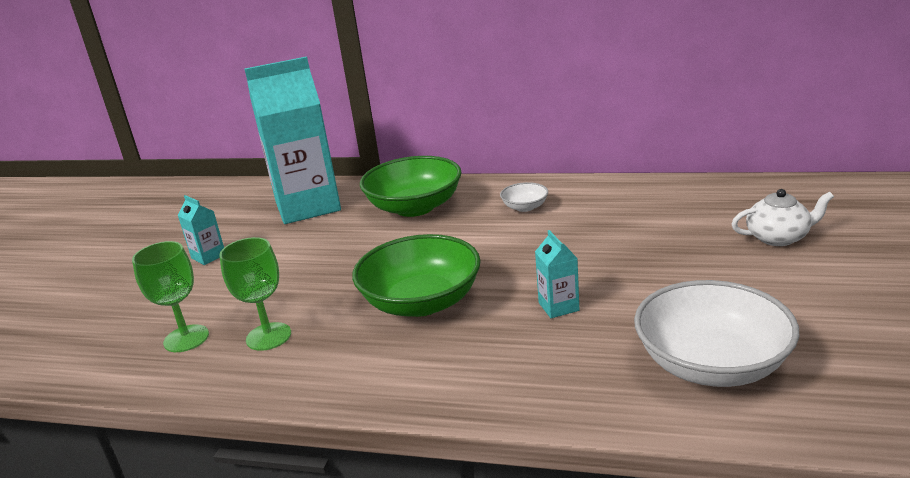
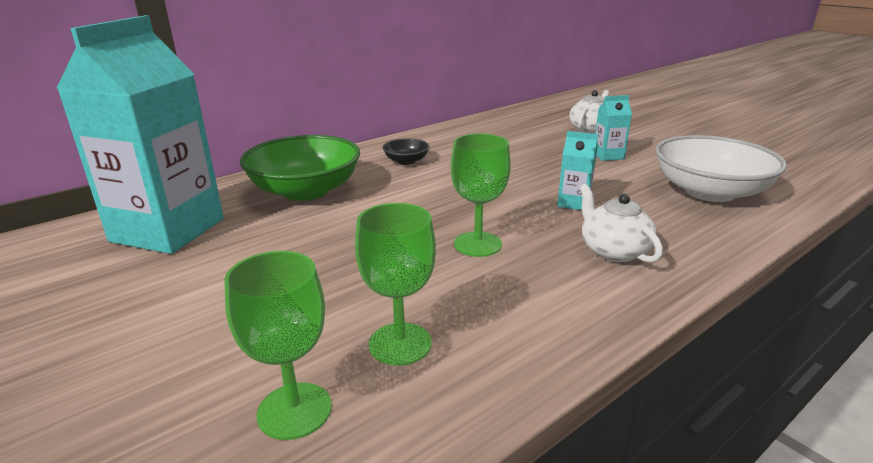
camera: 55 degrees left, 0 degrees up
turquoise carton [178,195,224,265] -> turquoise carton moved to [595,95,632,161]
green bowl [352,234,481,317] -> green goblet [451,134,511,257]
white bowl [500,182,548,212] -> black bowl [383,138,430,165]
none -> white teapot [580,184,663,263]

